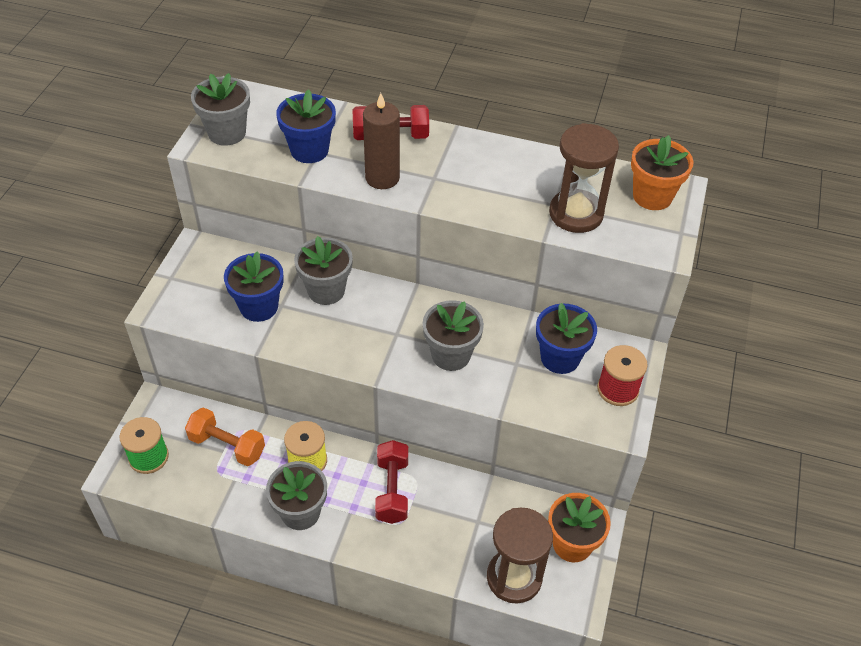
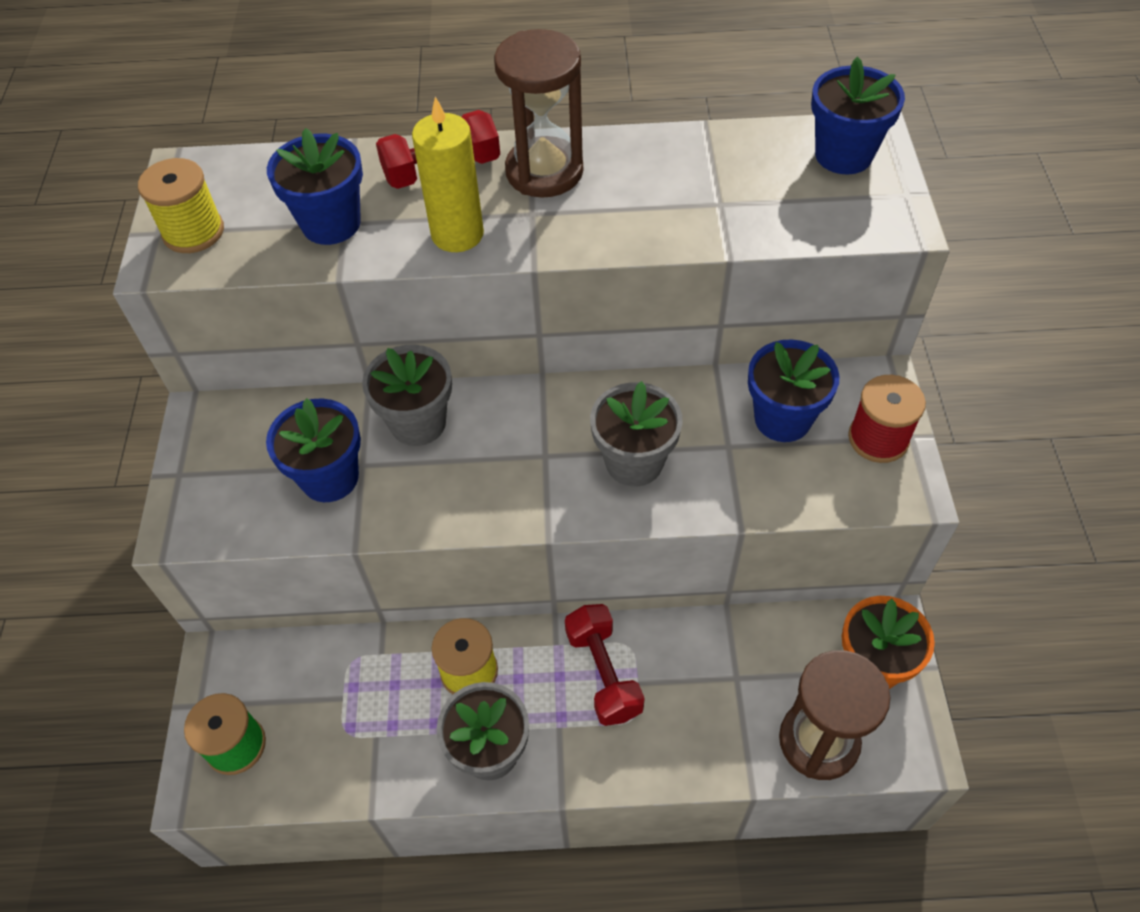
camera: 15 degrees left, 5 degrees up
orange dumbbell [185,407,265,466] -> none
grey flower pot [191,73,250,146] -> yellow spool [138,158,224,253]
brown candle [363,93,400,189] -> yellow candle [412,97,484,252]
brown hourglass [549,123,619,233] -> brown hourglass moved to [494,29,583,198]
orange flower pot [631,135,694,210] -> blue flower pot [811,57,905,174]

